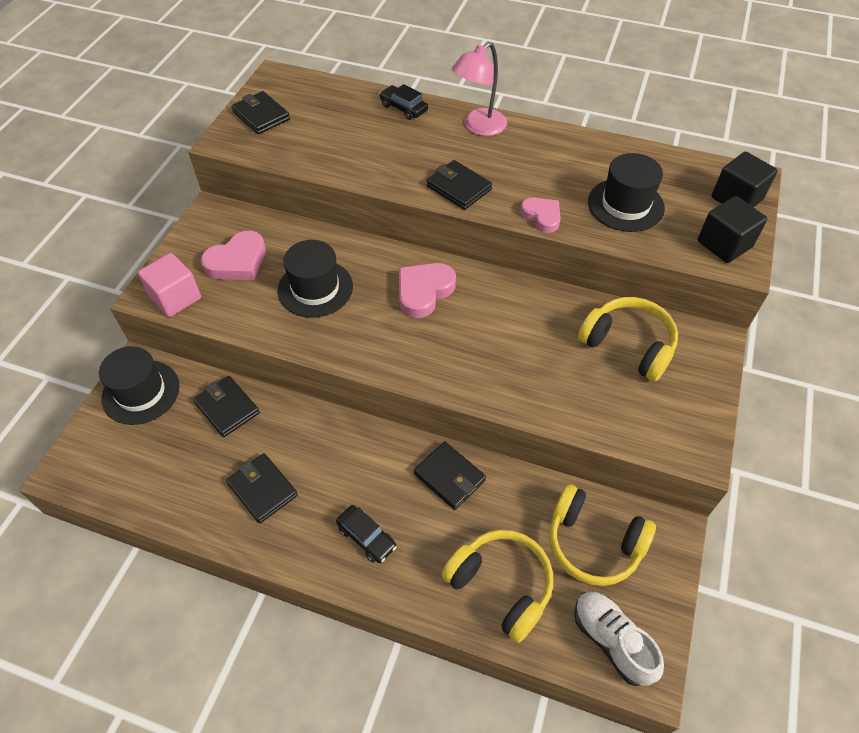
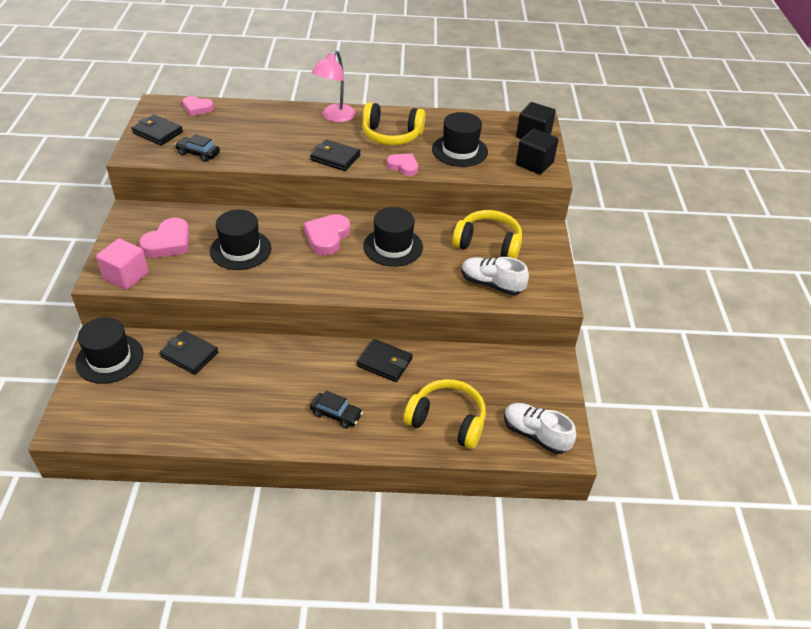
camera: 20 degrees left, 10 degrees down
black wallet [226,453,298,524] -> none
black car [379,84,428,120] -> black car moved to [175,134,220,162]
yellow headphones [550,484,656,586] -> yellow headphones moved to [362,102,425,145]
none -> pink heart [183,96,214,116]
none -> black hat [363,207,423,267]
none -> white shoe [461,257,529,295]

